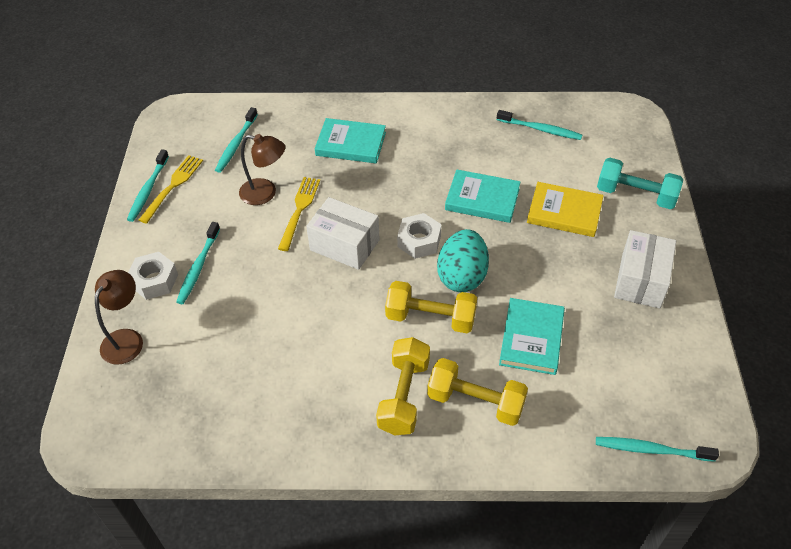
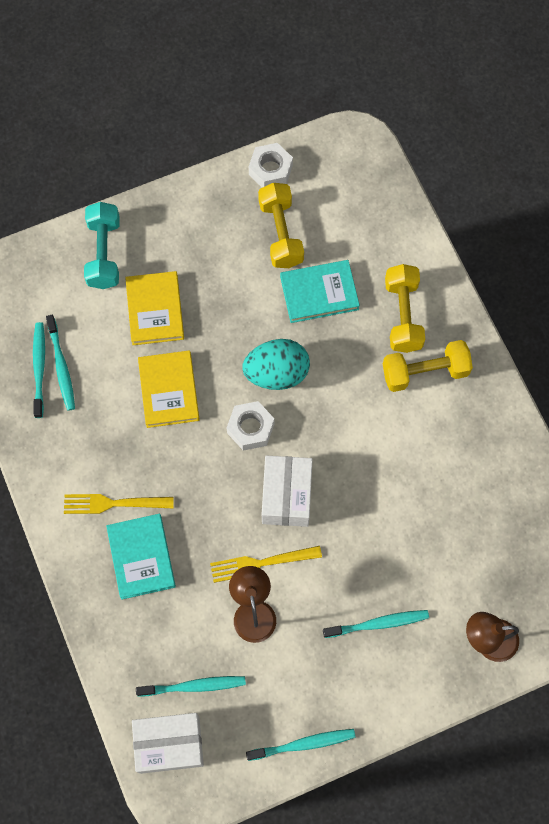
camera: 115 degrees left, 20 degrees up
white nut [128,252,178,300] -> white nut moved to [249,143,293,188]
yellow fork [139,155,203,224] -> yellow fork moved to [64,494,174,514]
yellow dumbbell [385,281,477,333] -> yellow dumbbell moved to [258,183,304,268]
turquoise book [445,169,521,223] -> yellow book [138,350,200,428]
turquoise toothbrush [596,437,719,462] -> turquoise toothbrush moved to [46,315,75,411]
white box [614,230,676,309] -> white box moved to [132,713,204,774]

